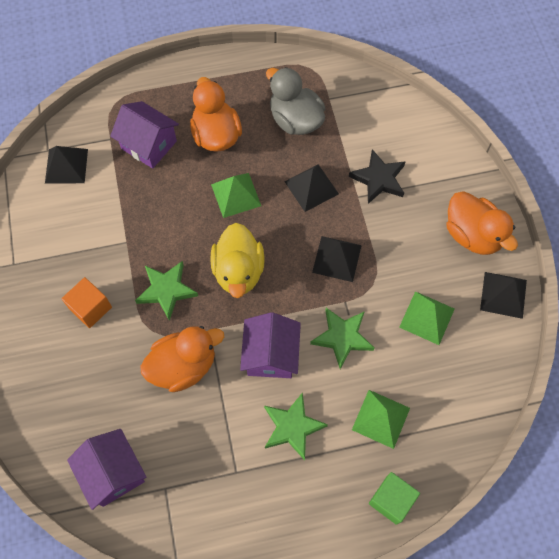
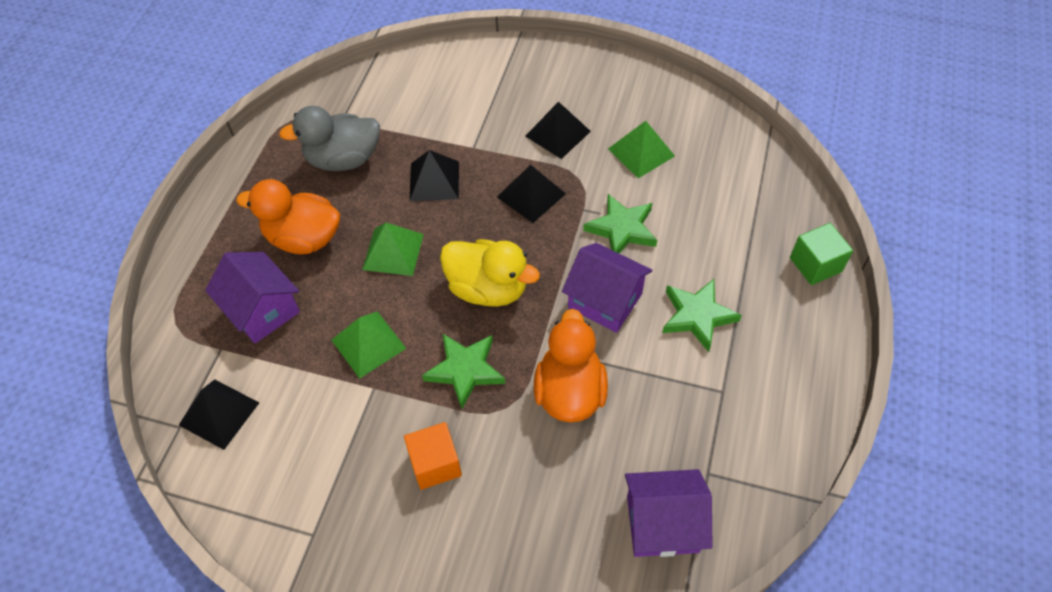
camera: 60 degrees left, 10 degrees down
purple house [110,101,179,169] -> purple house turned 75 degrees clockwise [205,252,300,344]
black star [349,149,406,204] -> none
green pyramid [352,390,410,449] -> green pyramid moved to [332,311,406,379]
orange duck [446,191,518,255] -> none
black pyramid [480,272,527,319] -> black pyramid moved to [525,102,591,159]

